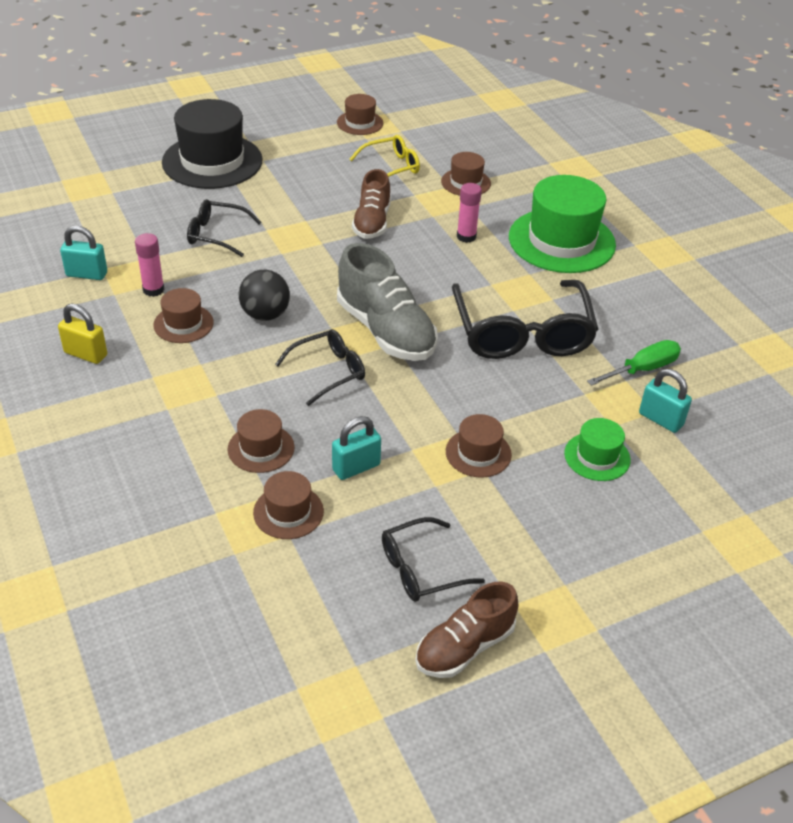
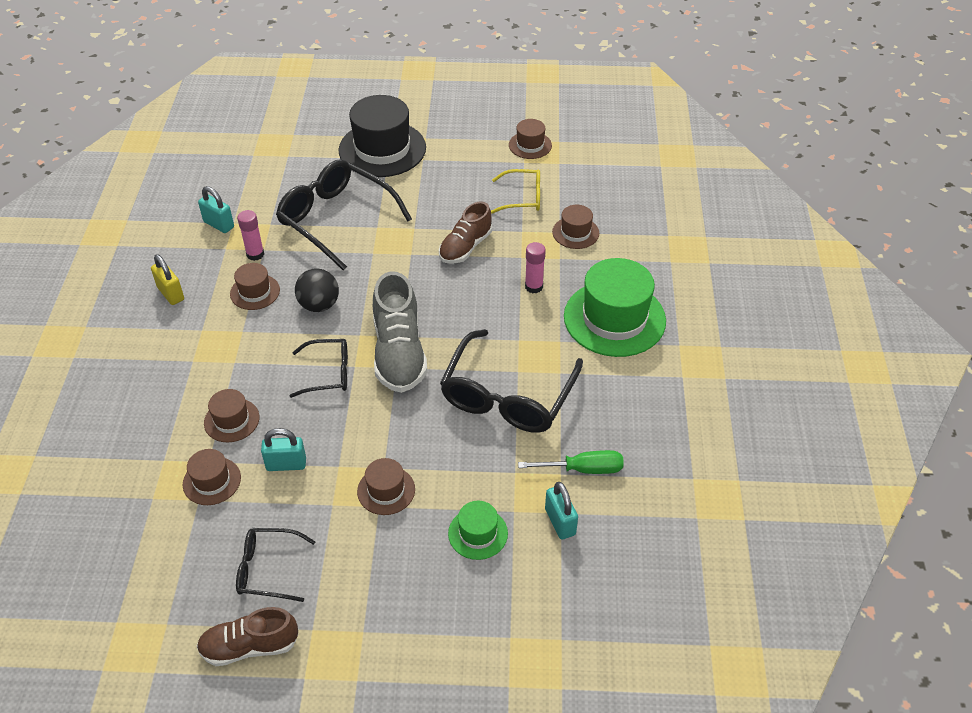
camera: 30 degrees right, 5 degrees up
black glasses [187,199,261,257] -> black glasses [276,159,412,271], size x1.86

